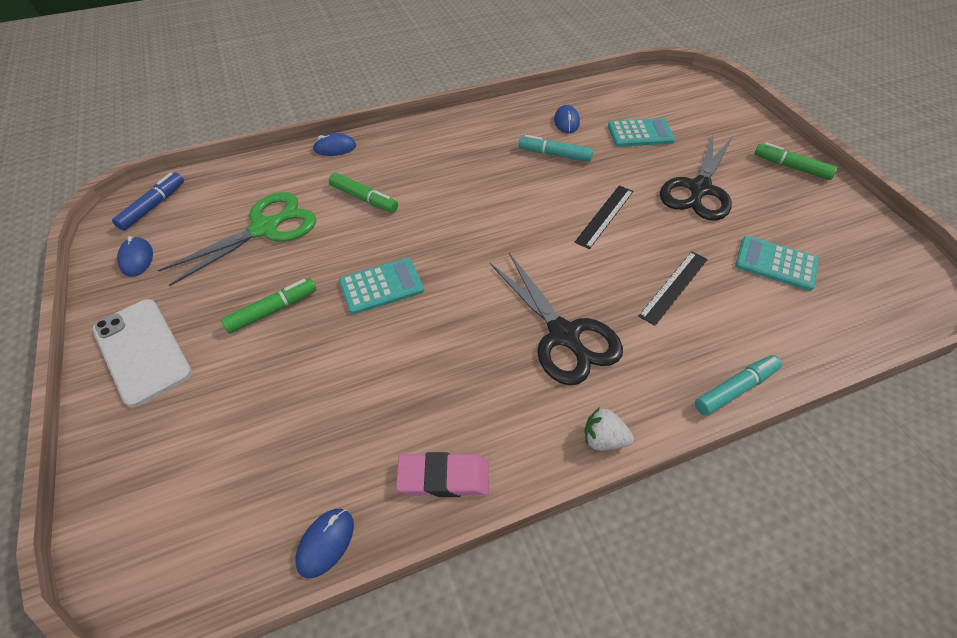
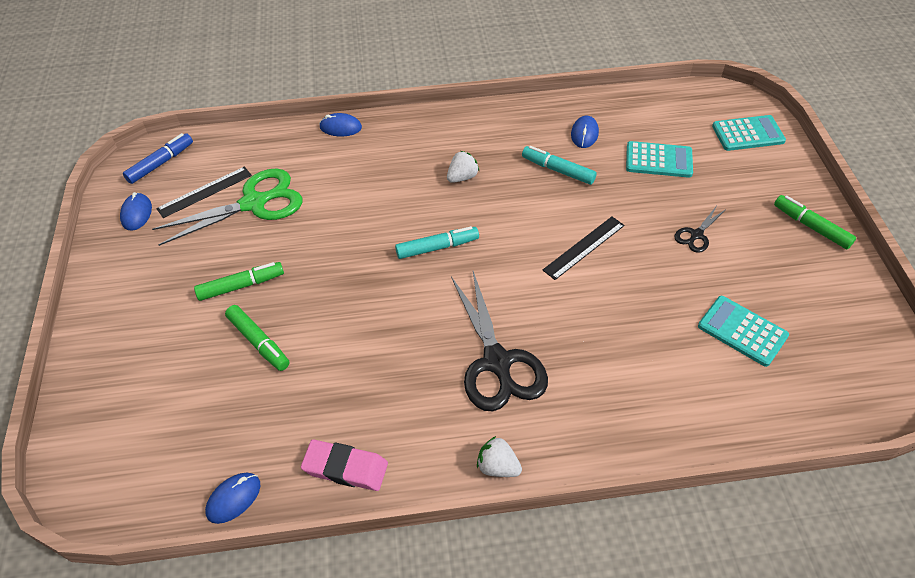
camera: 15 degrees right, 0 degrees up
white phone [92,299,192,407] -> none
green marker [329,173,398,213] -> green marker moved to [225,305,290,371]
turquoise calculator [339,258,424,315] -> turquoise calculator moved to [712,115,786,151]
black ruler [638,251,708,326] -> black ruler moved to [156,167,252,218]
black scissors [660,135,732,221] -> black scissors [674,206,726,253], size x0.47
turquoise marker [695,355,782,416] -> turquoise marker moved to [395,226,479,259]
none -> white strawberry [447,151,479,183]

